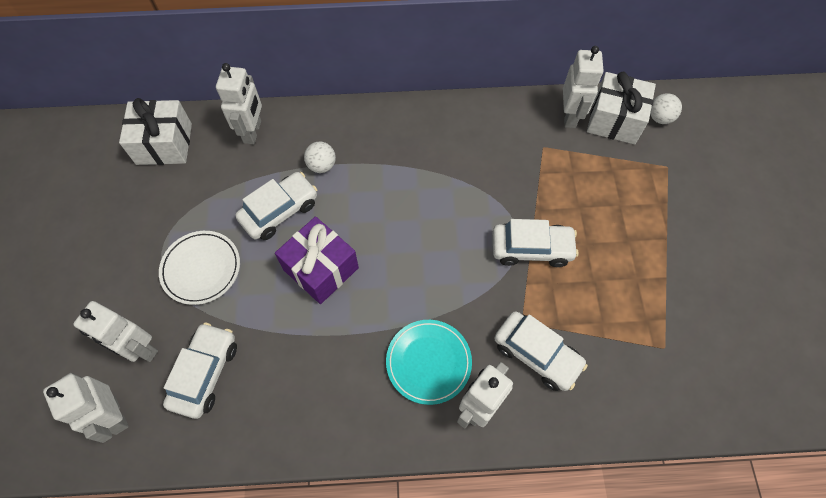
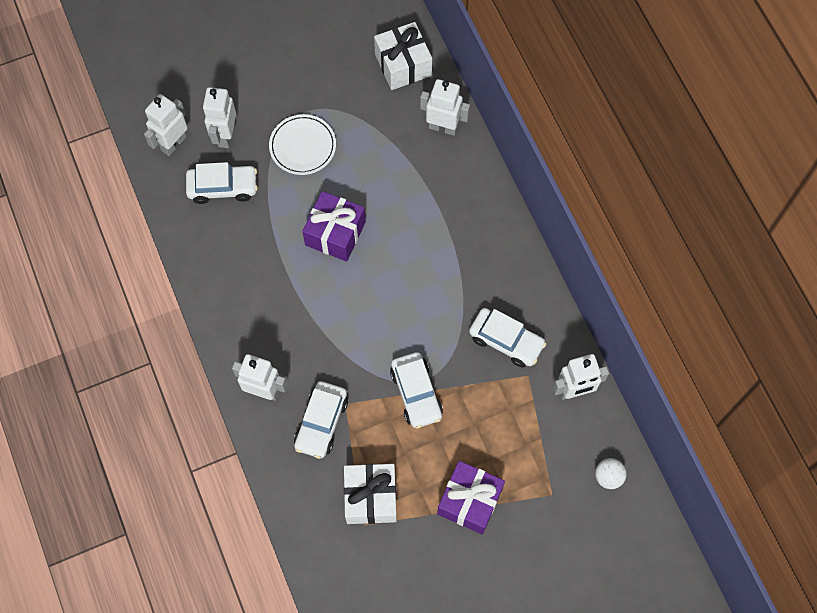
camera: 70 degrees right, 5 degrees up
white robot [216,63,262,144] -> white robot turned 150 degrees counterclockwise [420,79,470,136]
white car [236,172,317,240] -> white car moved to [469,308,546,368]
white ball [304,142,336,173] -> none
turquoise plate [386,320,472,405] -> none
white gift [587,72,656,144] -> white gift moved to [344,464,397,524]
none -> purple gift [437,461,505,534]

